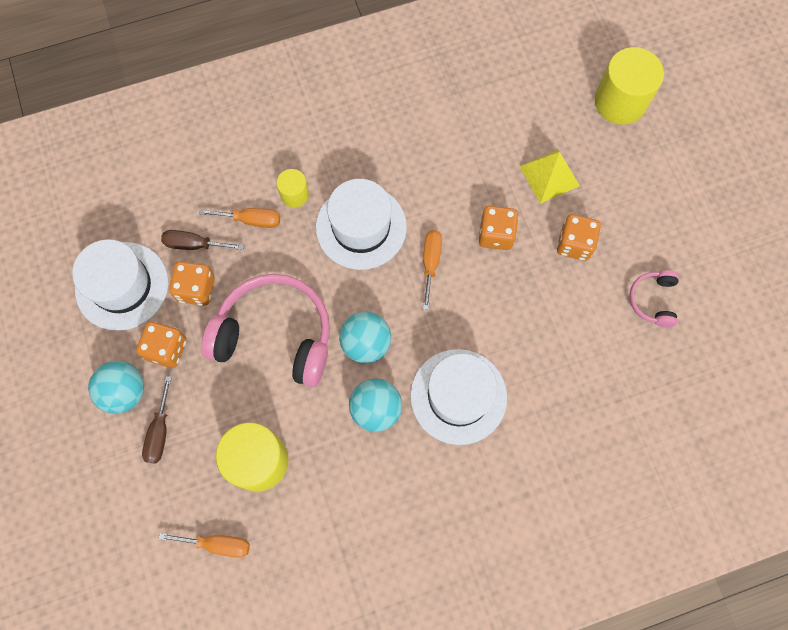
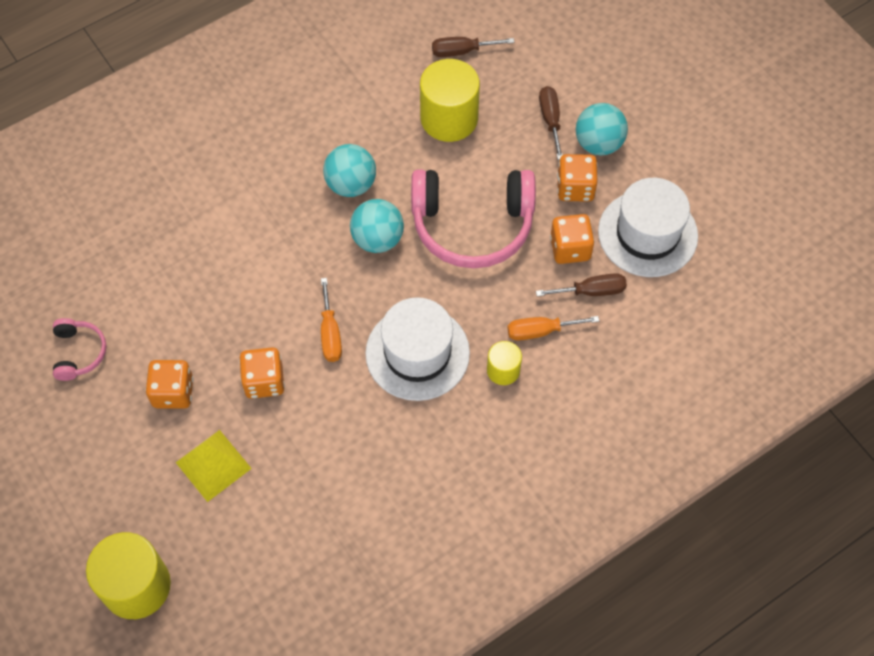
camera: 165 degrees right, 10 degrees down
orange screwdriver [158,533,250,558] -> brown screwdriver [432,37,514,57]
white hat [410,349,507,445] -> none

